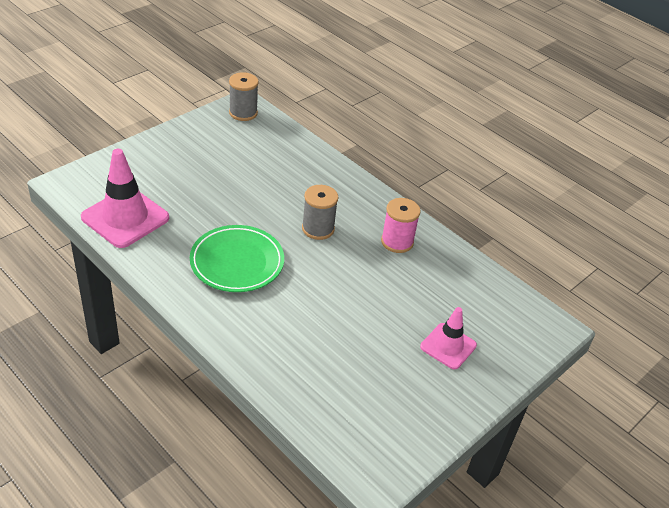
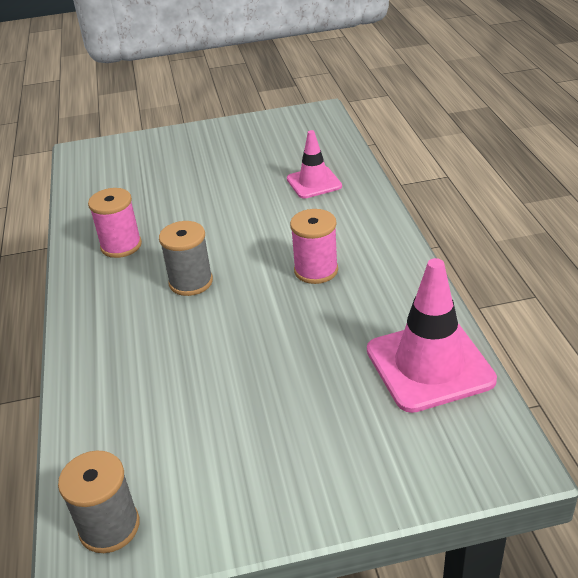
camera: 140 degrees left, 5 degrees down
green plate [190,225,284,292] -> pink spool [290,209,338,284]
pink traffic cone [420,307,477,369] -> pink traffic cone moved to [287,130,342,199]

